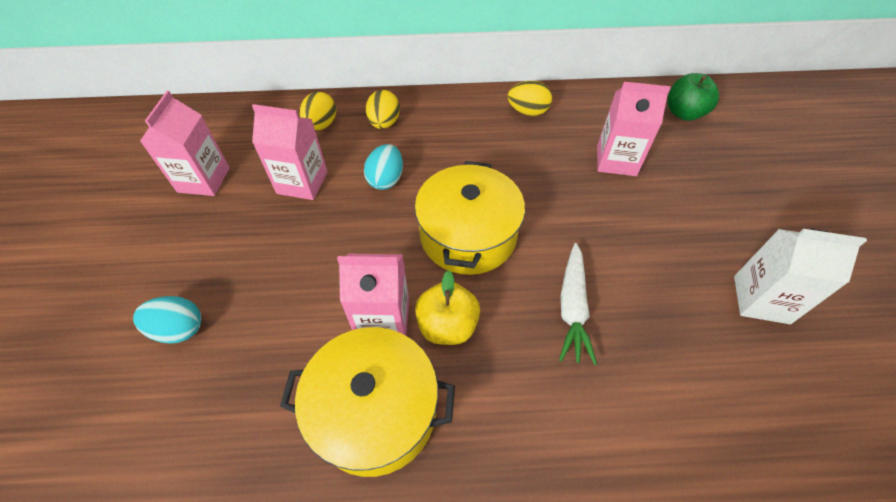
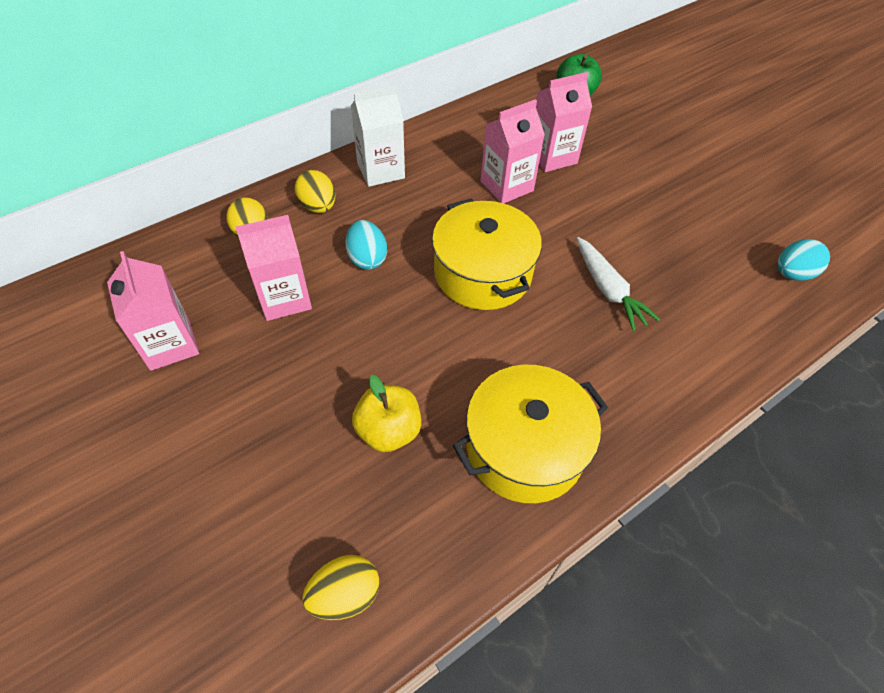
camera: 35 degrees left, 0 degrees up
turquoise egg [133,296,201,344] -> turquoise egg moved to [777,239,830,281]
pink carton [337,253,409,336] -> pink carton moved to [481,99,545,203]
yellow apple [415,270,480,345] -> yellow apple moved to [352,375,421,452]
yellow egg [508,81,552,116] -> yellow egg moved to [302,555,379,620]
white carton [734,229,867,324] -> white carton moved to [351,85,405,187]

